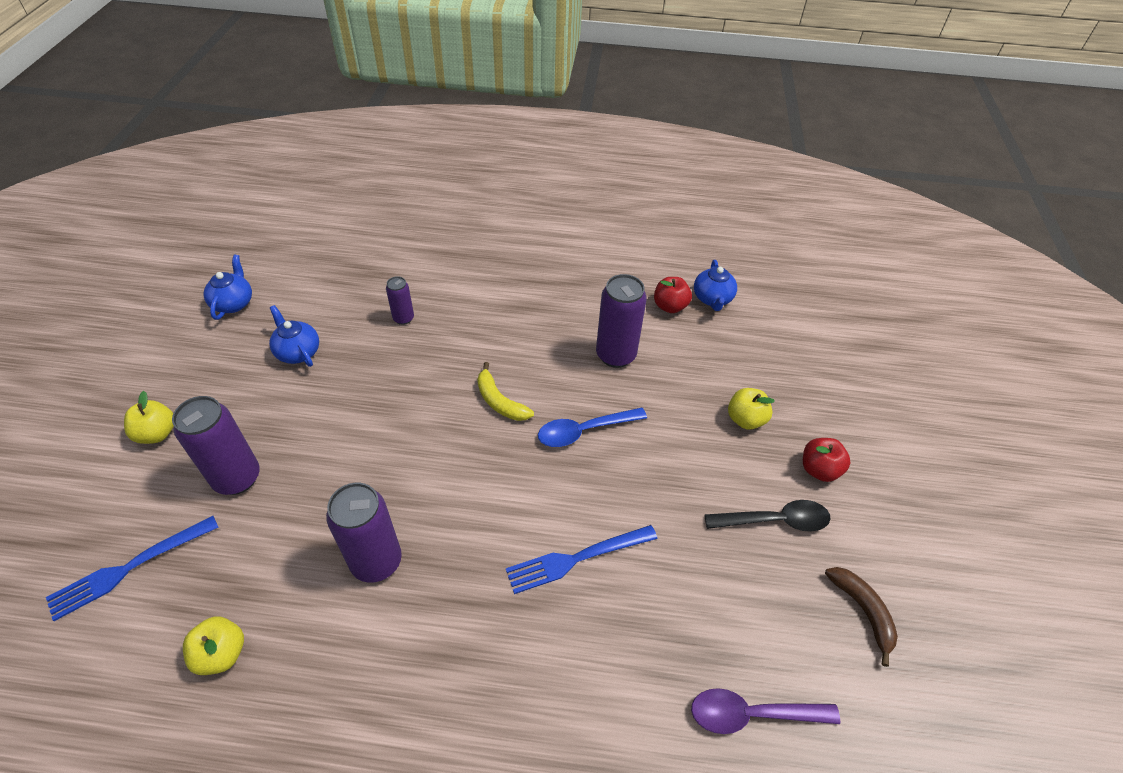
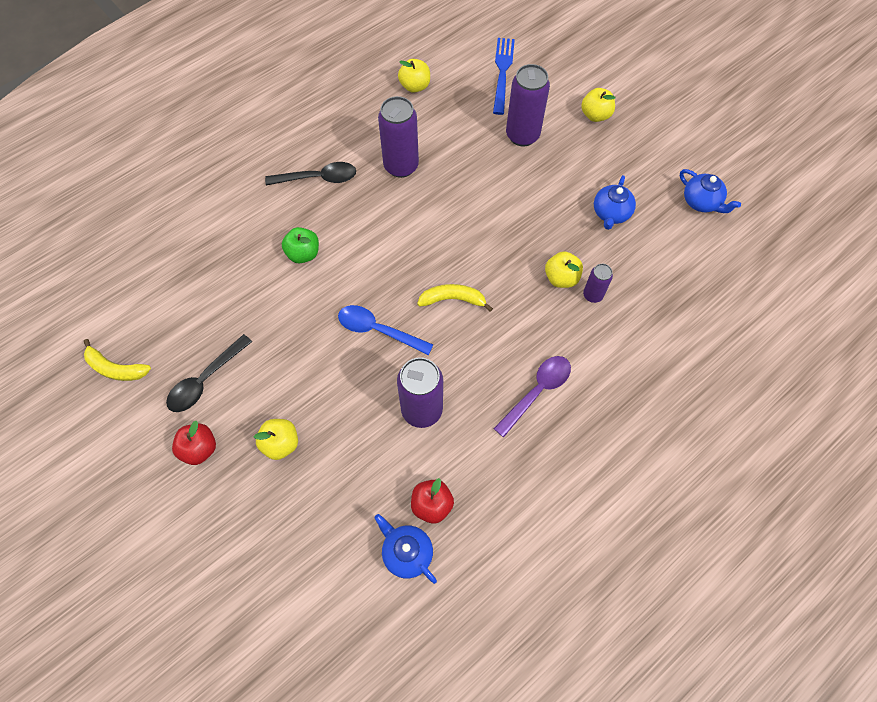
camera: 135 degrees right, 15 degrees up
blue teapot [269,305,319,367] -> blue teapot turned 105 degrees clockwise [594,175,636,230]
blue fork [506,525,658,594] -> green apple [282,227,319,263]
blue spoon [538,407,647,447] -> blue spoon turned 90 degrees counterclockwise [338,305,433,355]
purple spoon [691,688,841,734] -> purple spoon moved to [493,356,571,437]
brown banana [825,567,898,667] -> yellow banana [84,339,151,381]
none -> black spoon [265,162,356,185]
none -> yellow apple [545,251,583,288]

